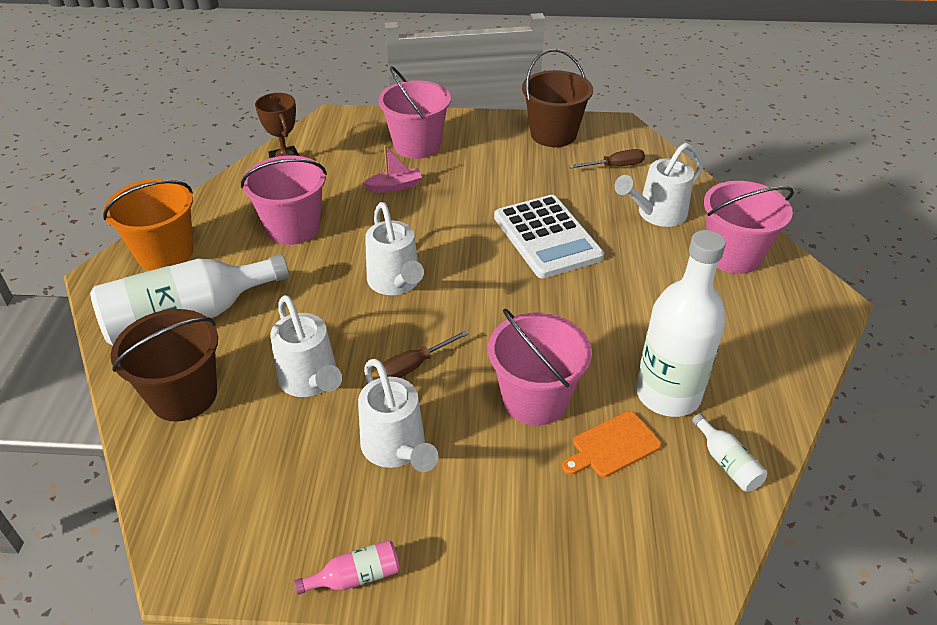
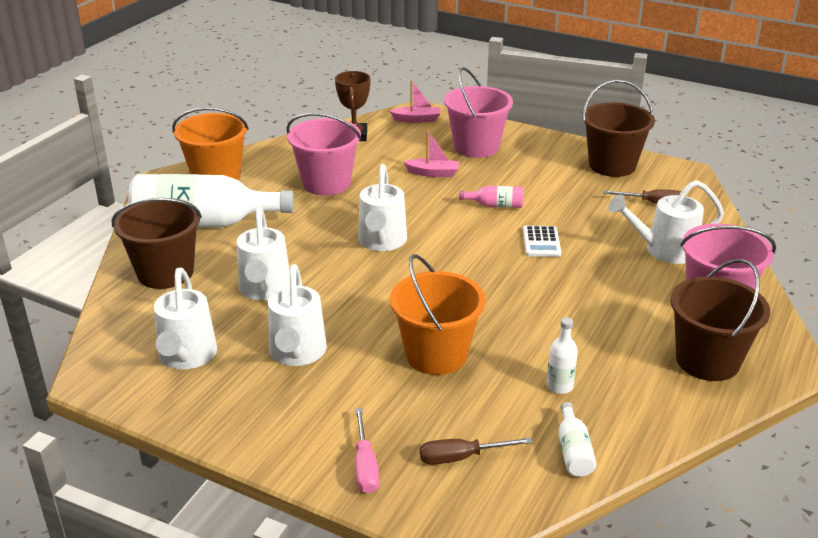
camera: 25 degrees right, 10 degrees down
pink bottle [294,540,400,595] -> pink bottle moved to [459,186,524,208]
brown screwdriver [383,330,469,378] -> brown screwdriver moved to [420,437,533,465]
pink bucket [488,309,592,425] -> orange bucket [390,254,485,375]
white calculator [494,195,604,278] -> white calculator [523,226,561,257], size x0.48
orange cutting board [562,411,662,477] -> none
white bottle [636,230,726,417] -> white bottle [546,317,578,394], size x0.42
none -> white watering can [154,267,217,369]
none -> pink screwdriver [355,408,379,494]
none -> pink boat [390,80,441,123]
none -> brown bucket [670,259,770,381]

